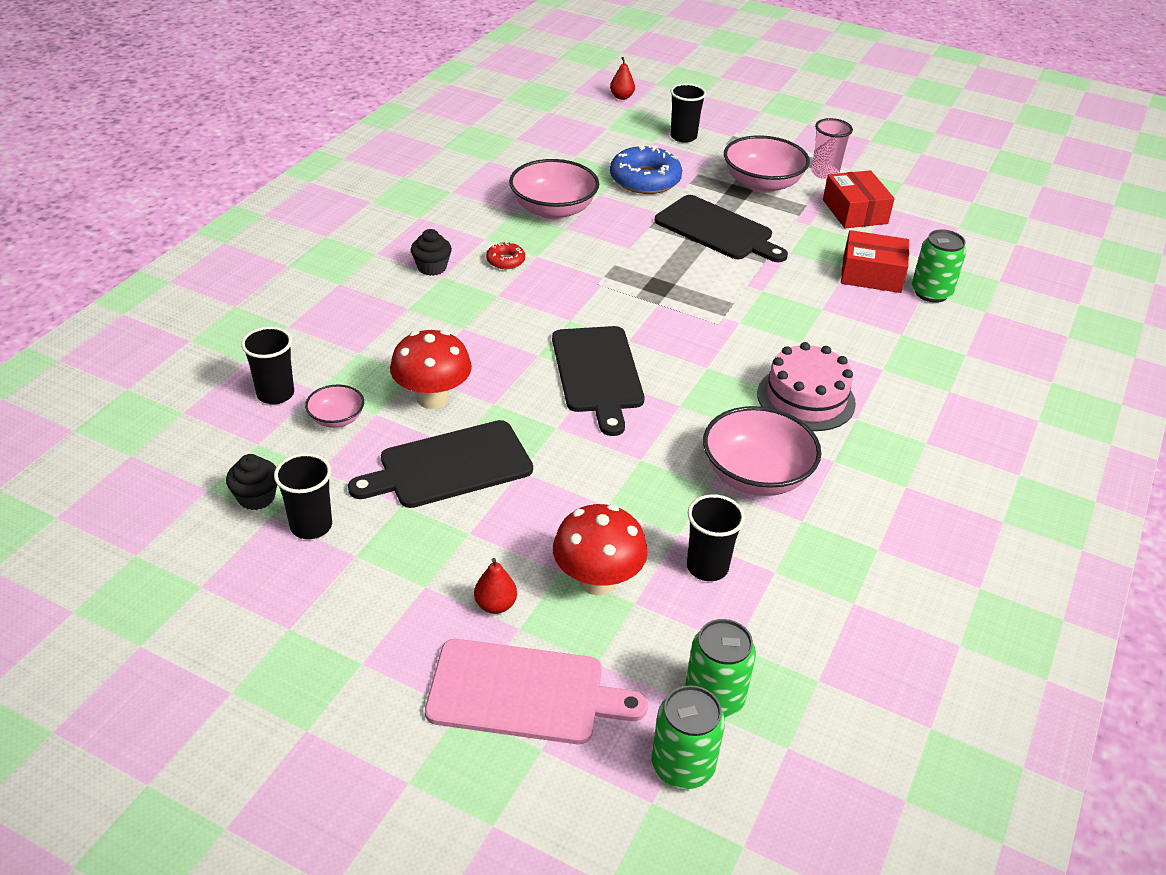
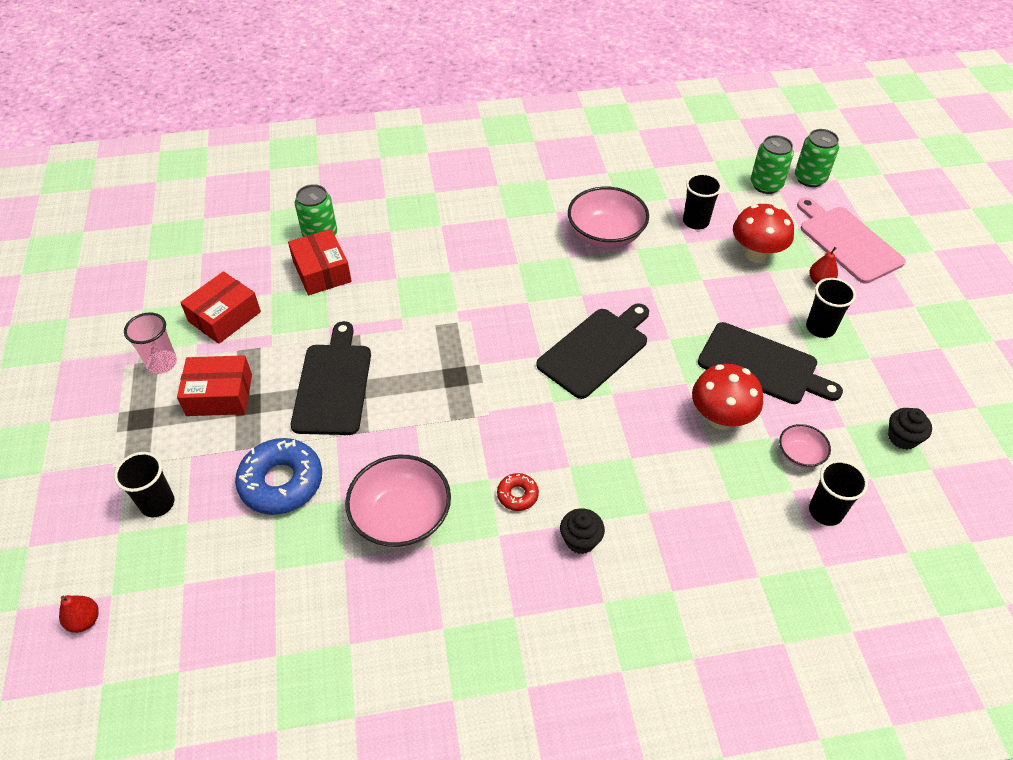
camera: 125 degrees left, 10 degrees up
black cup [274,453,332,539] -> black cup moved to [806,278,856,338]
pink bowl [724,136,810,193] -> red box [177,355,252,416]
pink cake [757,342,856,431] -> none

